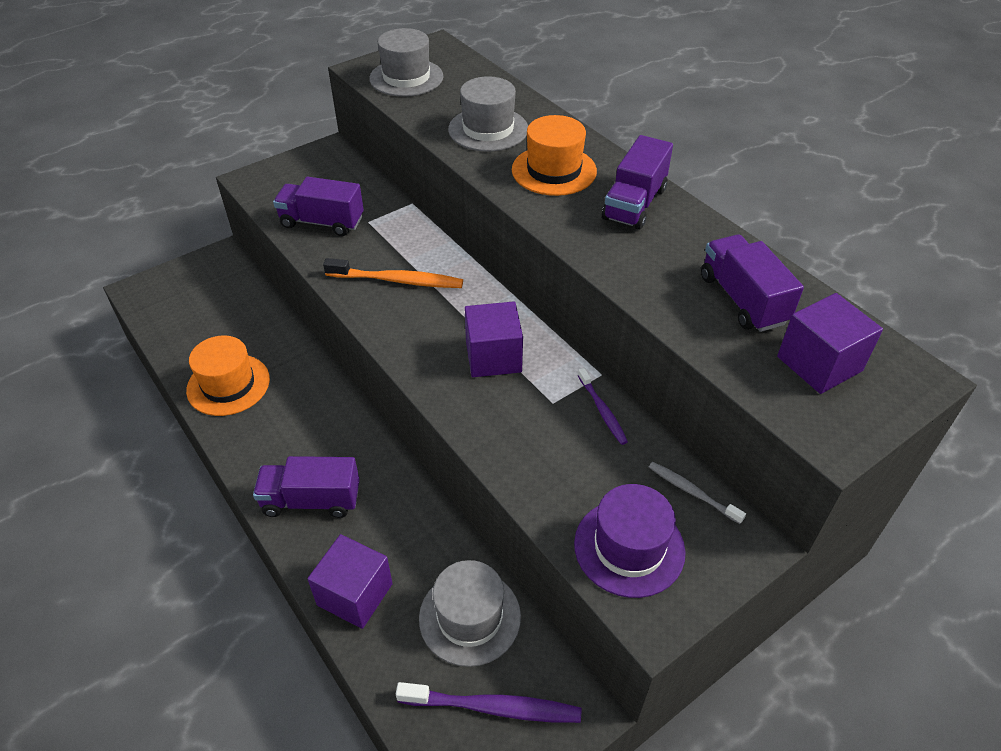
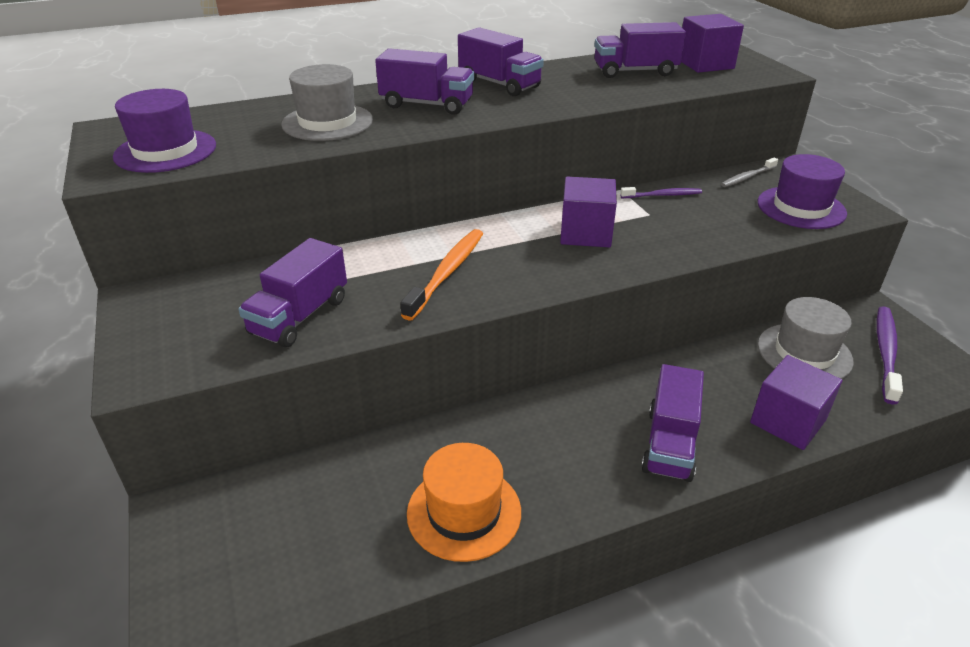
camera: 75 degrees left, 10 degrees down
grey hat [369,28,444,97] -> purple hat [113,89,216,173]
orange hat [512,115,597,196] -> purple truck [375,48,474,115]

